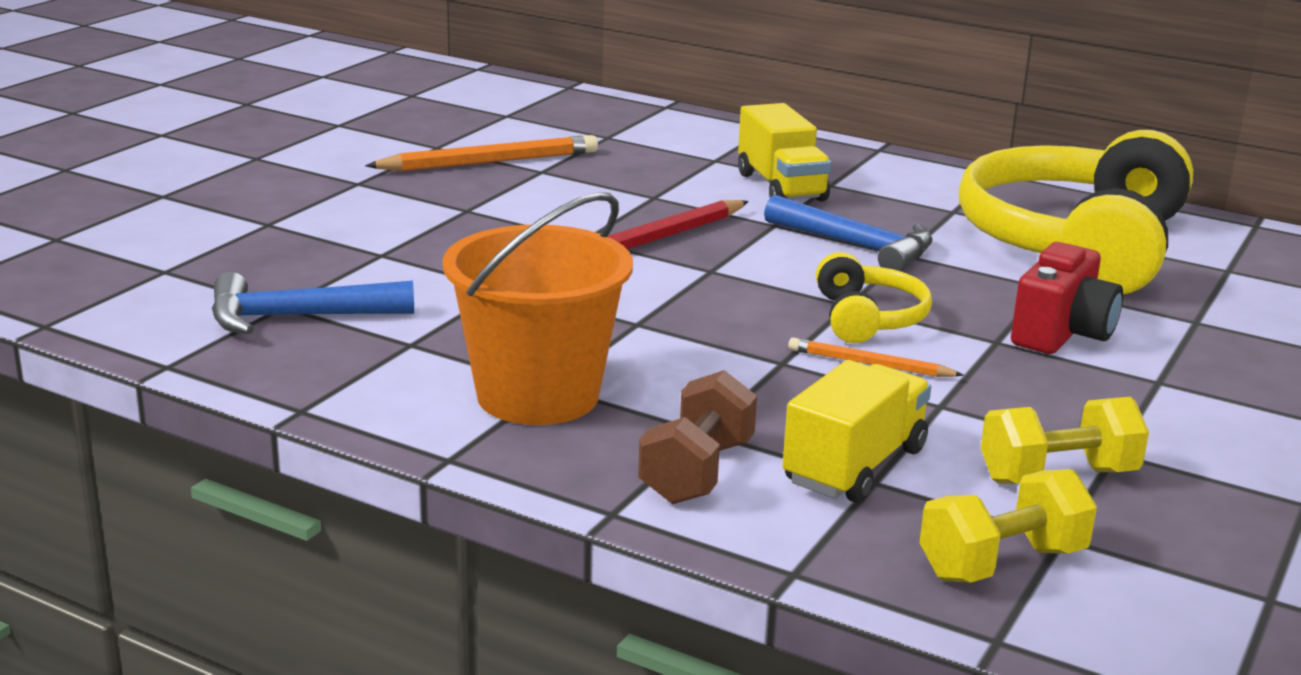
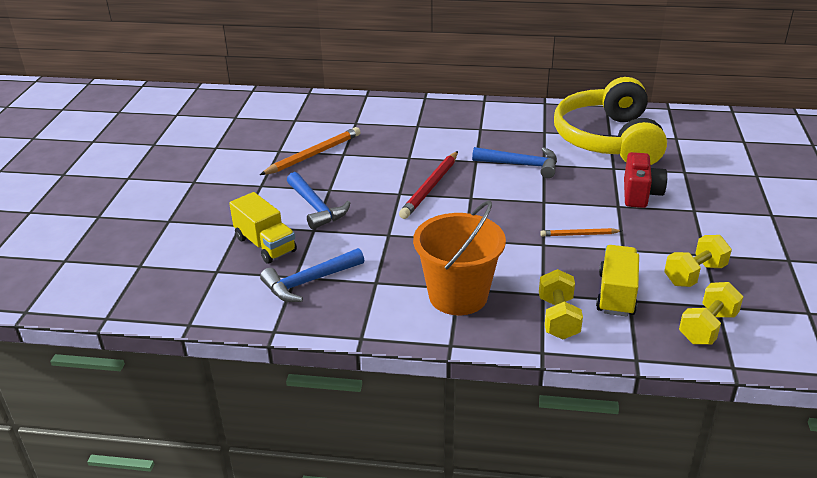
camera: 20 degrees left, 10 degrees up
brown dumbbell [638,370,757,504] -> yellow dumbbell [539,269,583,340]
yellow truck [738,103,831,201] -> yellow truck moved to [229,192,297,264]
yellow headphones [816,252,932,343] -> none
none -> blue hammer [287,172,351,229]

